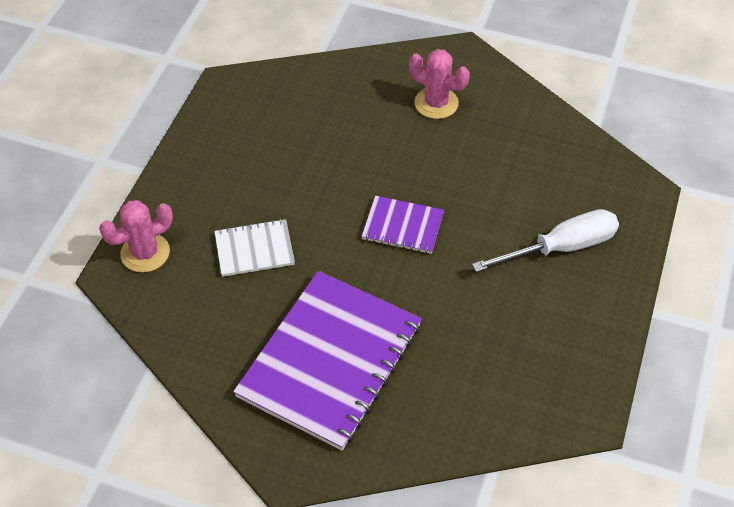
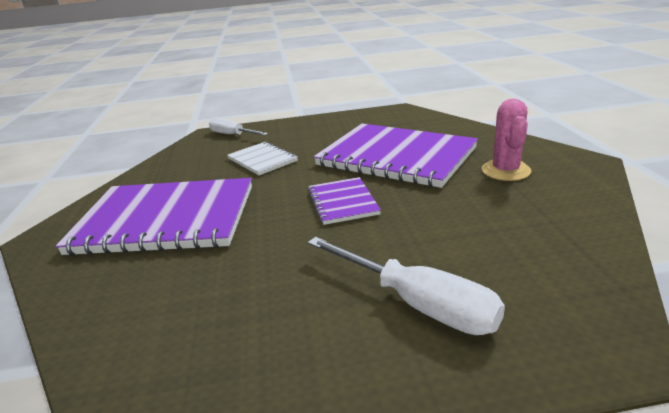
camera: 65 degrees right, 25 degrees down
pink cactus [99,200,173,273] -> white screwdriver [209,118,268,135]
none -> purple notebook [314,123,478,188]

